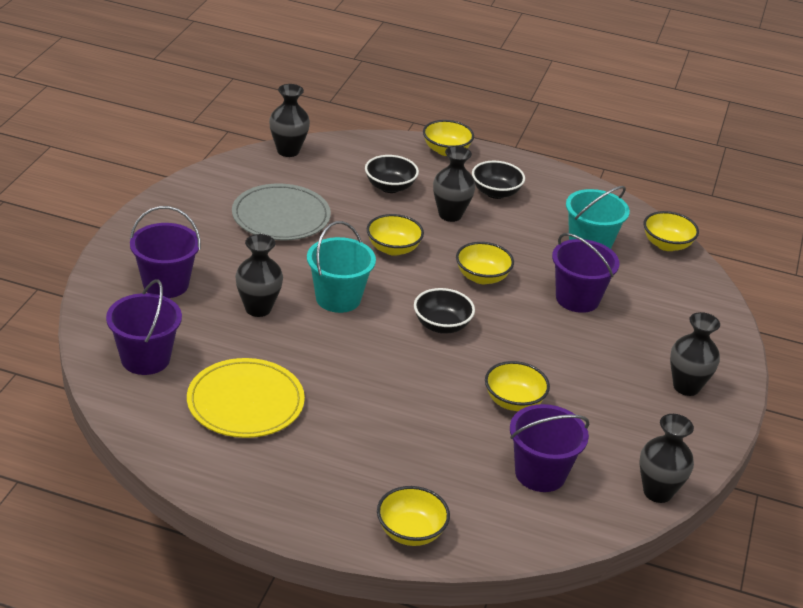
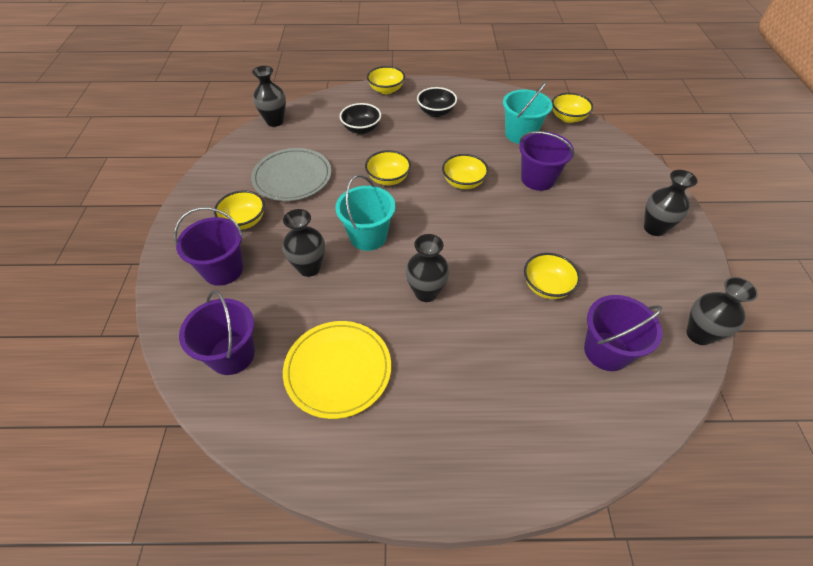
camera: 15 degrees left, 15 degrees up
yellow bowl [377,486,450,546] -> yellow bowl moved to [214,190,265,230]
black bowl [414,288,475,334] -> none
black vase [433,146,475,222] -> black vase moved to [406,234,449,302]

